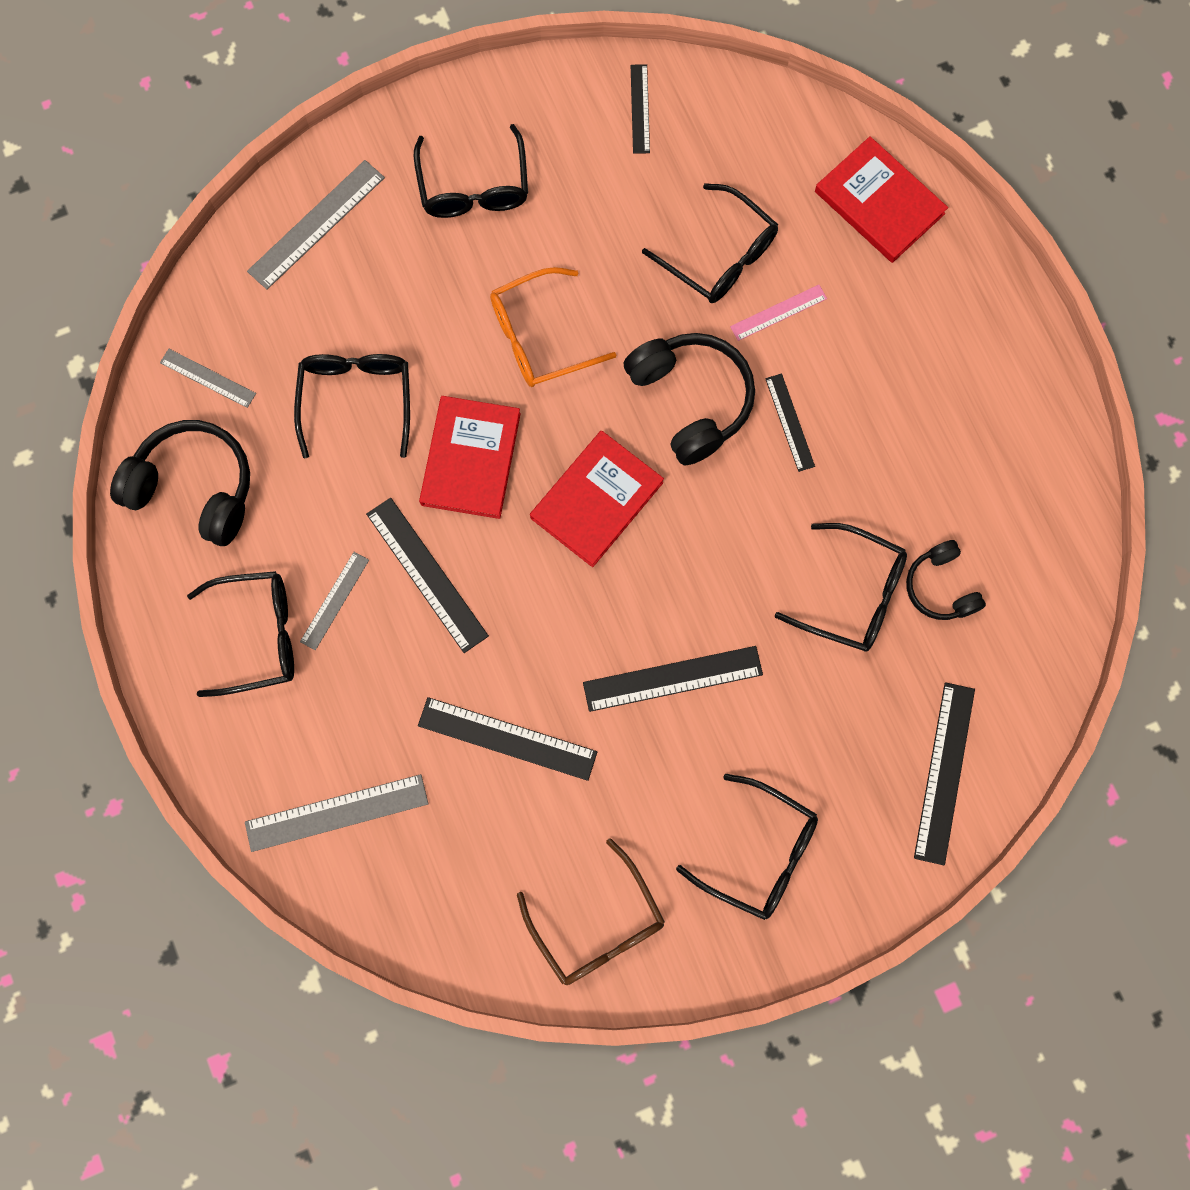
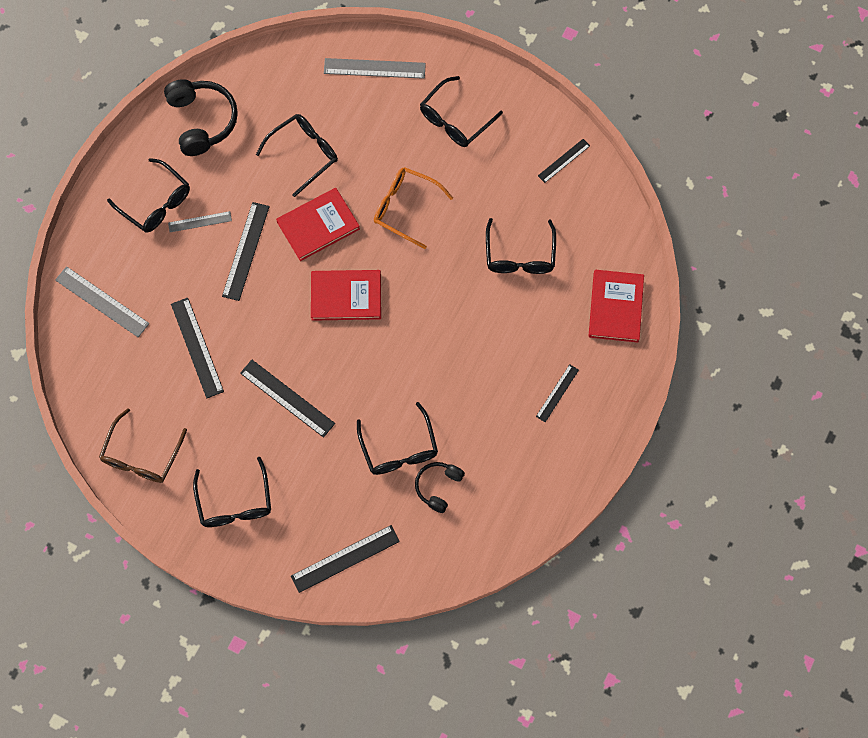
camera: 50 degrees right, 5 degrees down
grey ruler [160,349,256,408] -> none
black headphones [623,333,755,466] -> none
pink ruler [730,285,827,341] -> none
black ruler [765,373,815,472] -> black ruler moved to [536,364,579,422]

